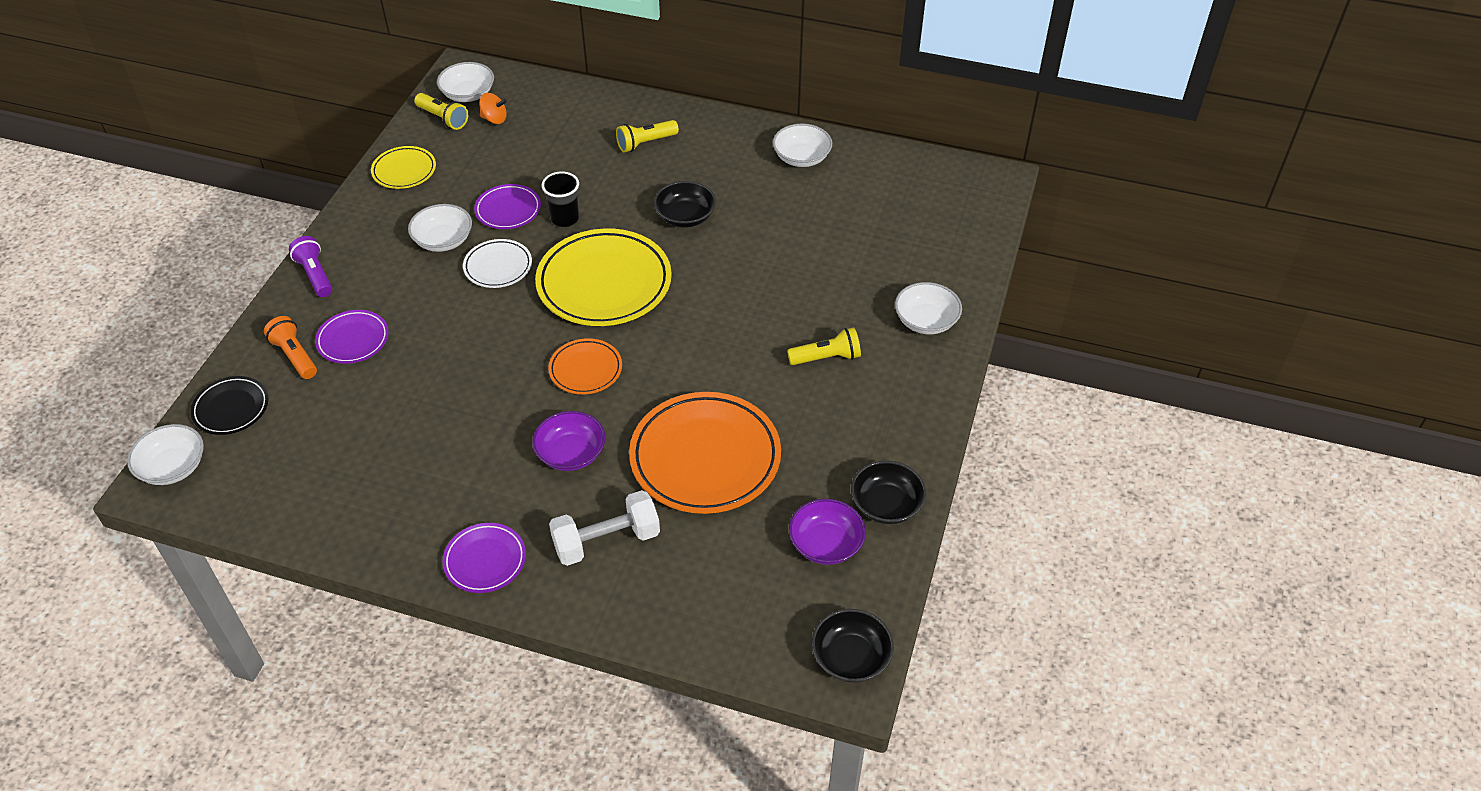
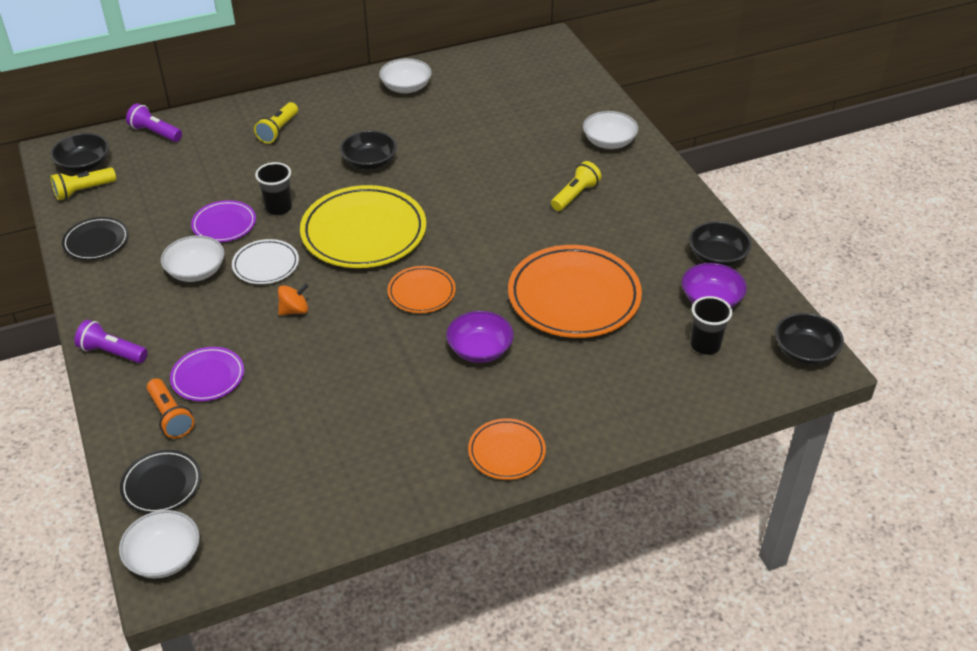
camera: 40 degrees left, 5 degrees down
orange flashlight [264,316,317,379] -> orange flashlight turned 135 degrees counterclockwise [147,378,194,438]
yellow plate [371,146,436,189] -> black plate [62,217,129,260]
yellow flashlight [414,93,468,130] -> yellow flashlight turned 150 degrees clockwise [51,167,116,200]
white bowl [437,62,494,102] -> black bowl [51,133,109,172]
purple plate [442,523,526,593] -> orange plate [468,418,546,480]
orange spinning top [479,93,507,124] -> orange spinning top moved to [278,283,308,315]
white dumbbell [549,490,660,566] -> none
none -> purple flashlight [126,103,182,142]
none -> black cup [691,296,733,355]

